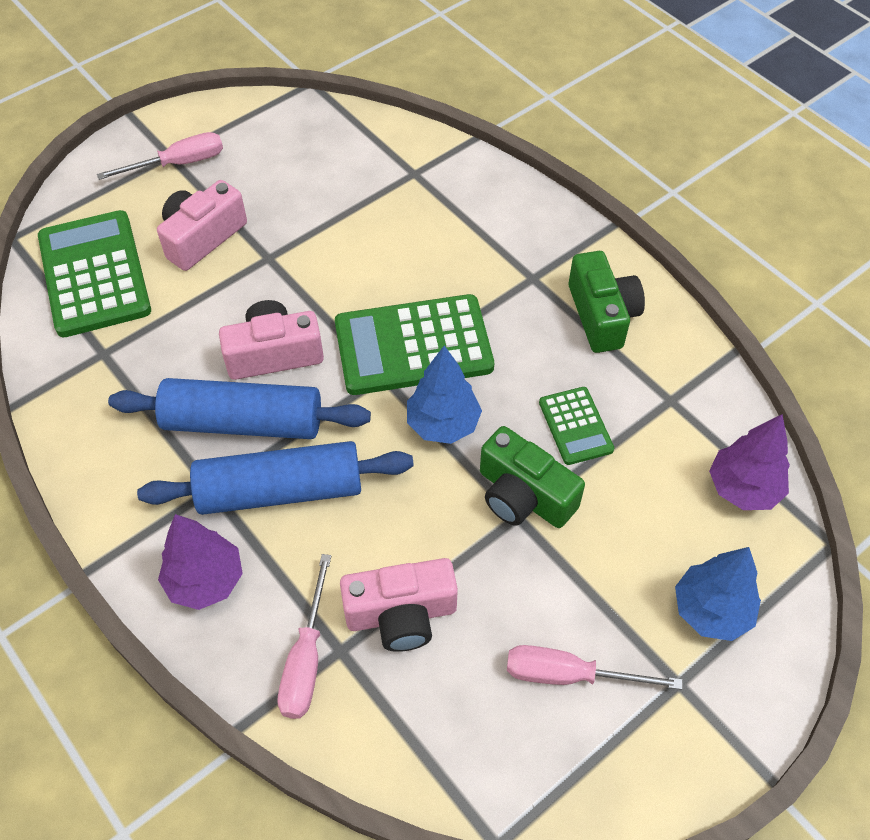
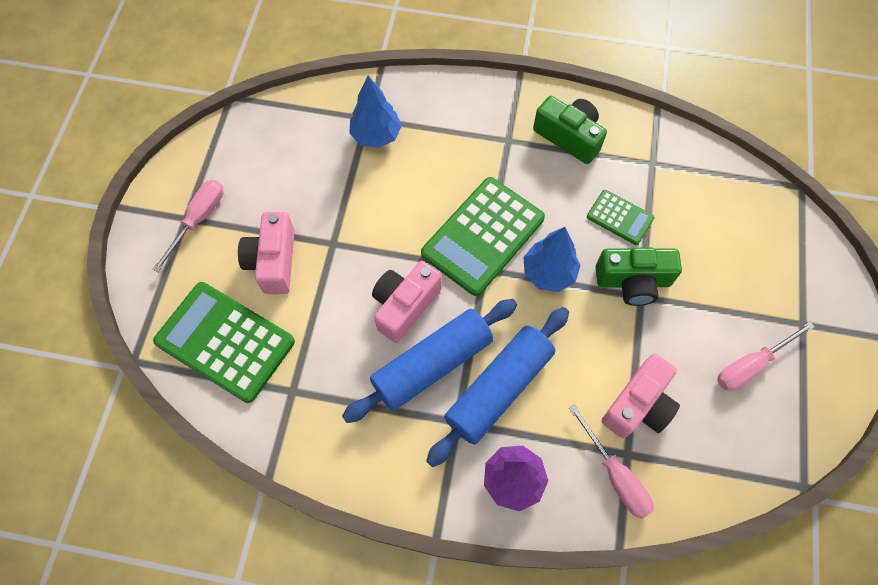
camera: 40 degrees left, 10 degrees up
blue tree [675,547,761,641] -> blue tree moved to [349,76,402,148]
purple tree [709,414,790,510] -> none

